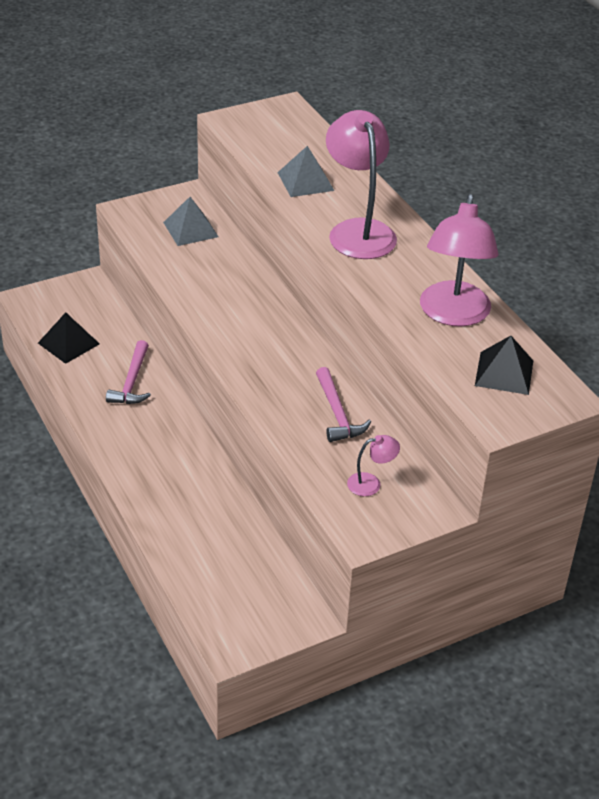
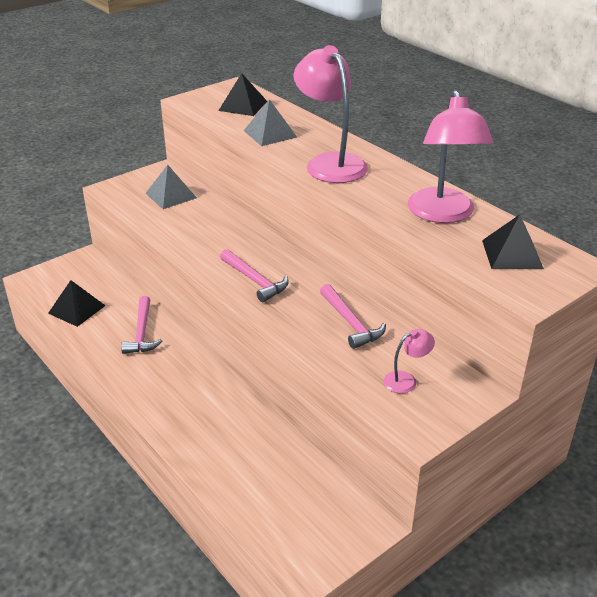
camera: 10 degrees left, 5 degrees down
none -> black pyramid [218,73,267,116]
none -> pink hammer [220,249,289,302]

